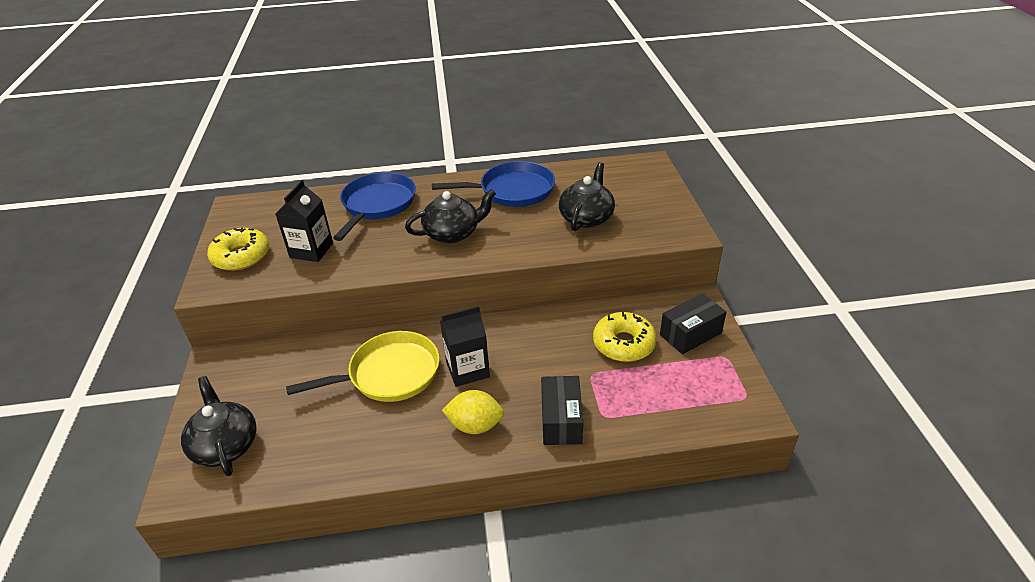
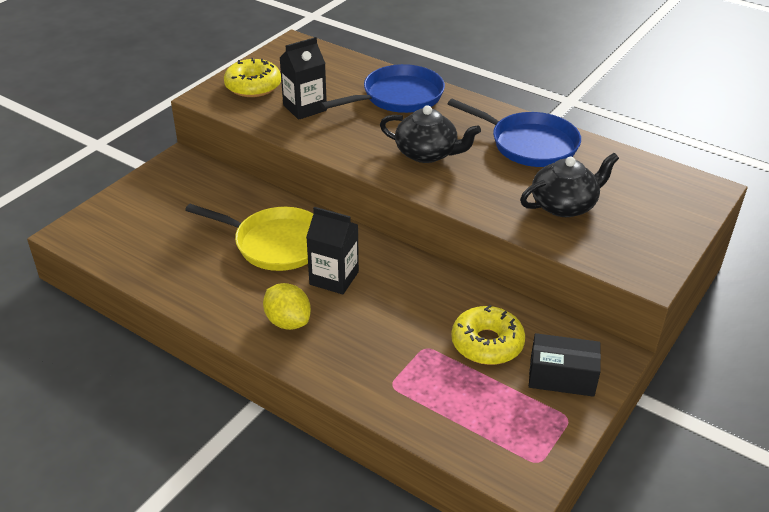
camera: 40 degrees right, 0 degrees up
black teapot [181,376,257,476] -> none
black box [541,376,583,445] -> none

